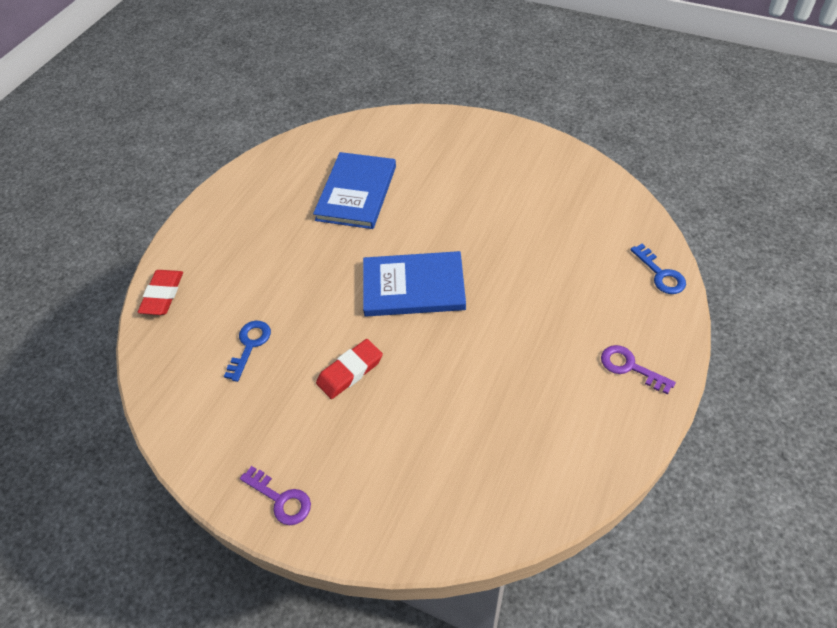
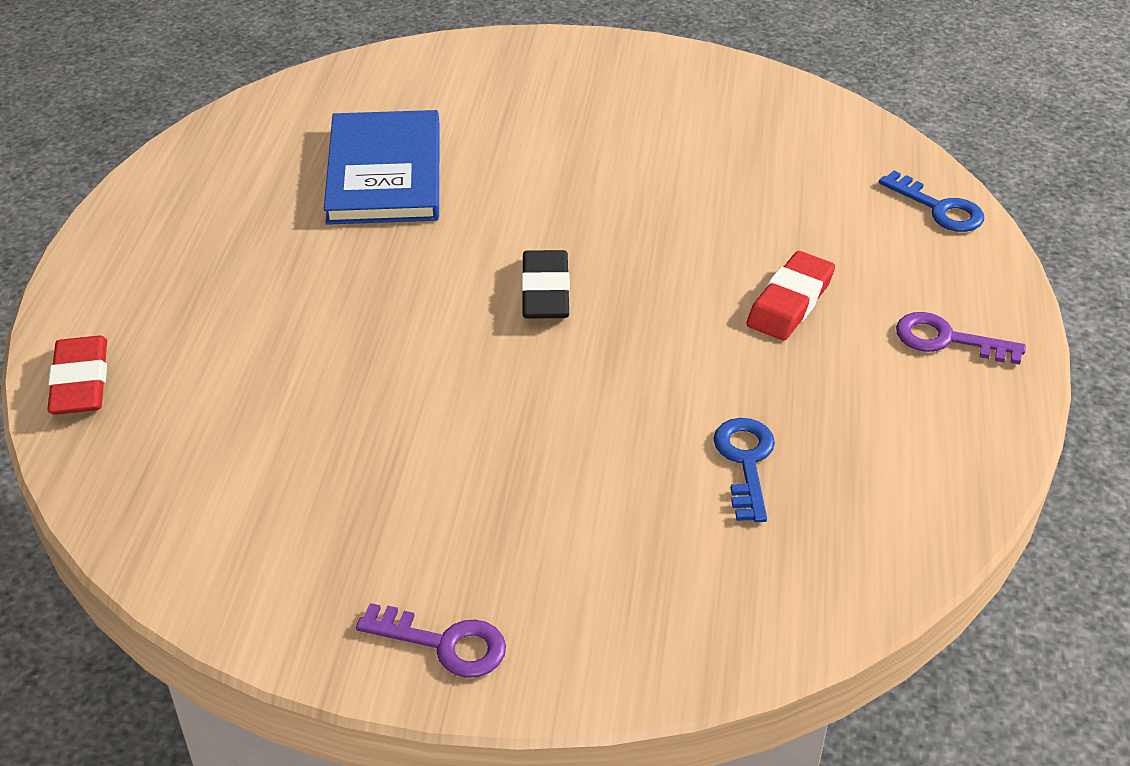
camera: 20 degrees left, 10 degrees down
blue key [224,321,271,382] -> blue key moved to [713,418,775,522]
red eraser [316,339,383,399] -> red eraser moved to [746,251,835,340]
blue book [363,251,466,317] -> black eraser [521,250,570,319]

